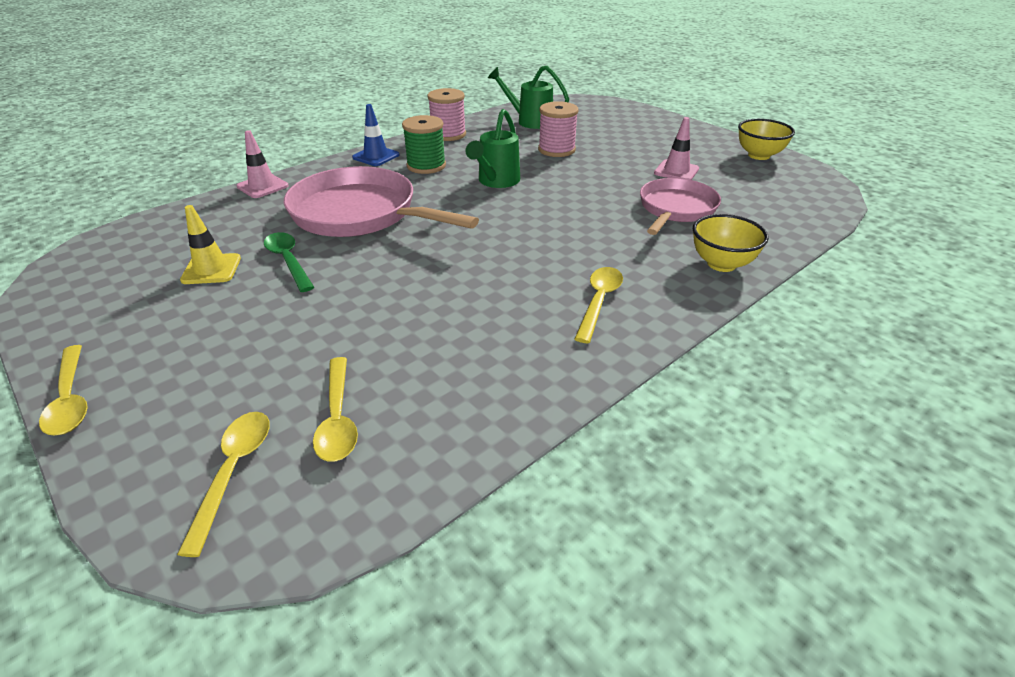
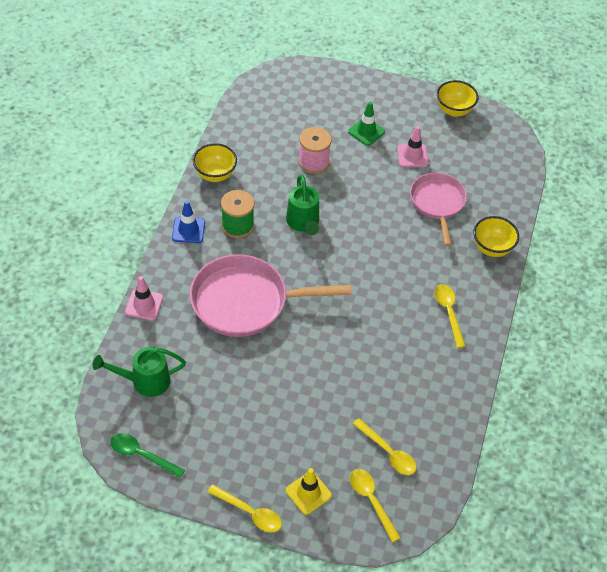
camera: 35 degrees left, 15 degrees up
yellow traffic cone [180,205,241,284] -> yellow traffic cone moved to [286,468,332,515]
green spoon [264,232,314,292] -> green spoon moved to [110,433,185,478]
pink spool [427,88,466,141] -> yellow bowl [193,143,237,182]
green watering can [488,66,569,129] -> green watering can moved to [93,347,186,397]
none -> green traffic cone [348,101,385,146]

